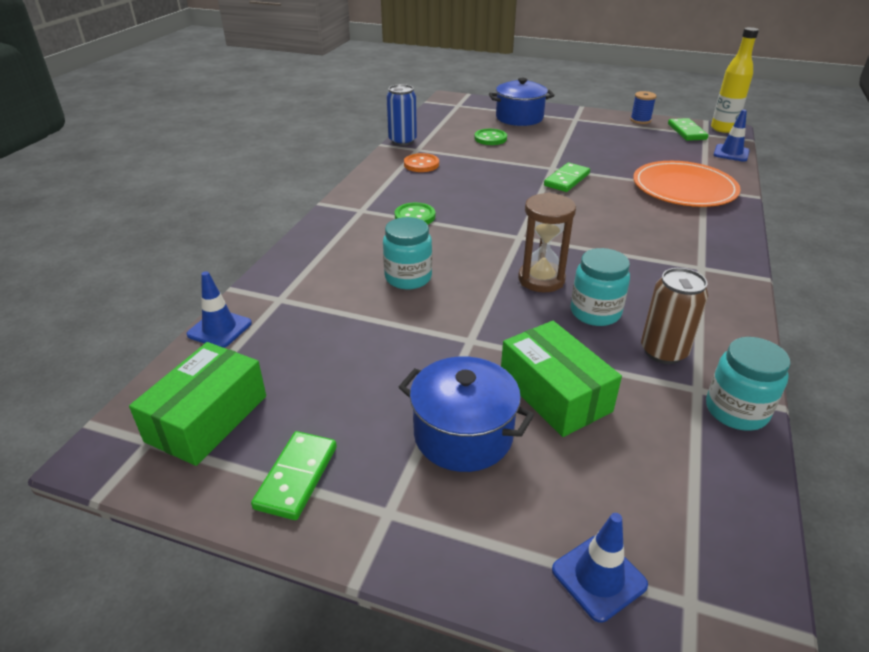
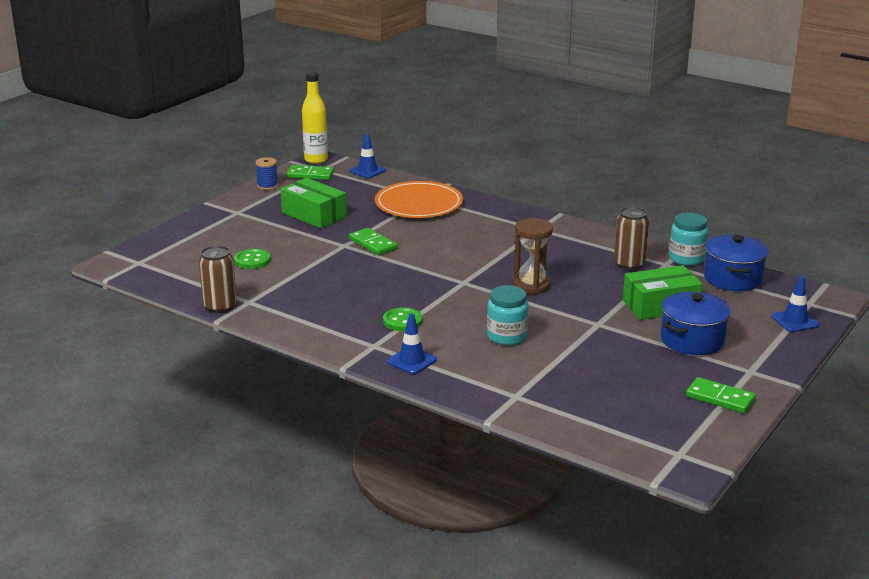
camera: 75 degrees left, 10 degrees down
green box [129,342,266,466] -> green box moved to [281,178,347,228]
blue traffic cone [187,271,252,348] -> blue traffic cone moved to [387,313,437,374]
blue can [386,84,417,146] -> brown can [199,245,237,313]
orange button [404,153,439,172] -> none
blue pot [489,78,555,126] -> blue pot moved to [704,235,769,291]
turquoise jar [571,248,630,326] -> none

